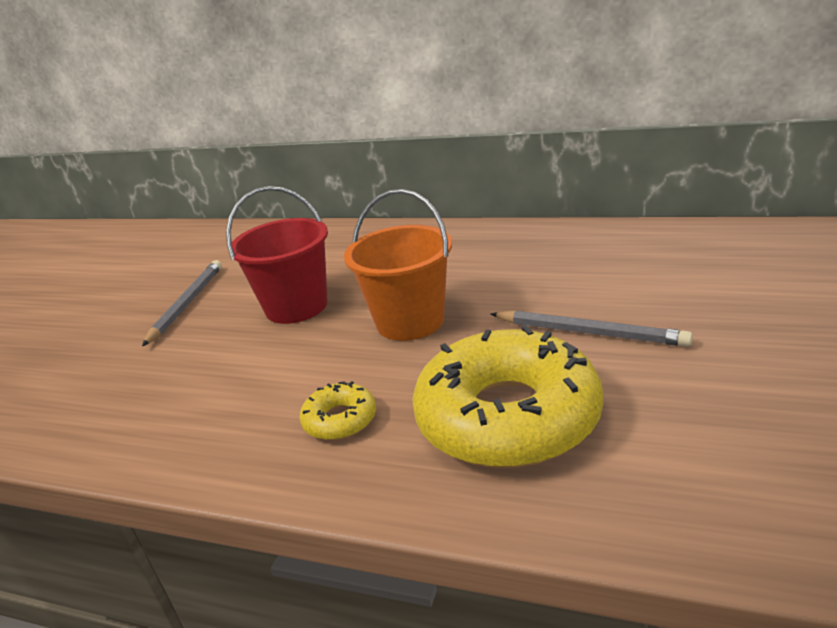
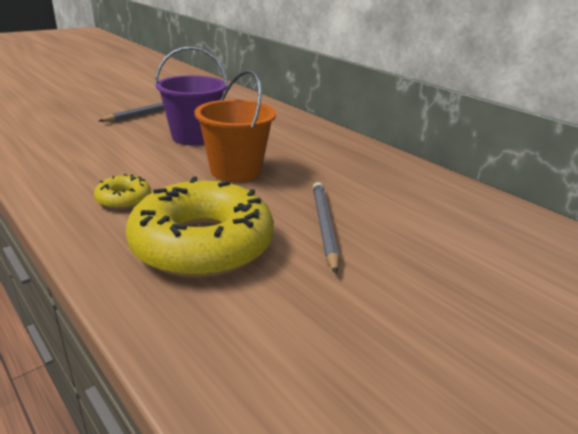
camera: 25 degrees right, 0 degrees up
red bucket [226,186,328,324] -> purple bucket [155,46,228,145]
grey pencil [490,310,693,347] -> grey pencil turned 150 degrees counterclockwise [313,182,339,274]

